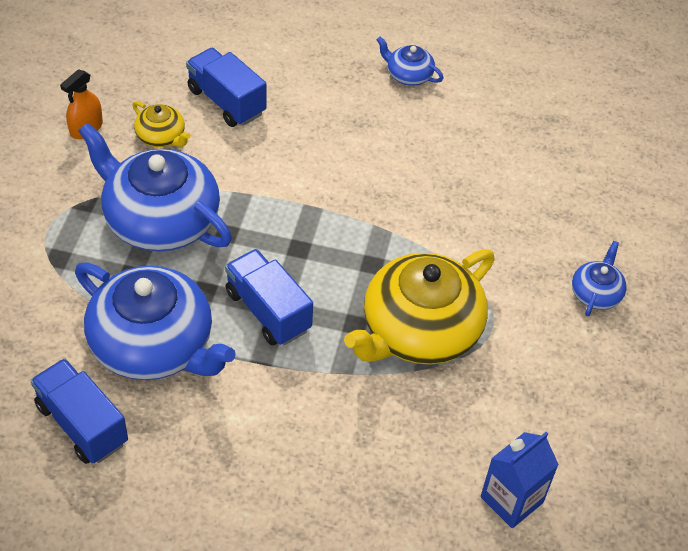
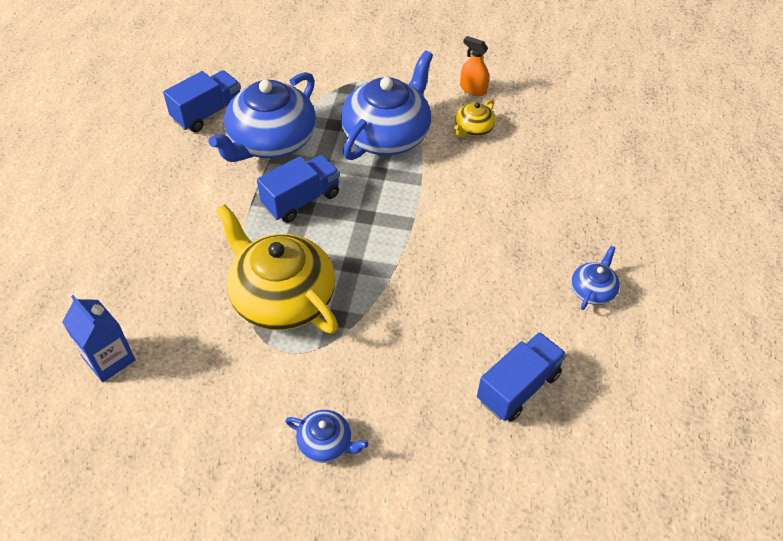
camera: 90 degrees right, 0 degrees up
blue truck [186,48,266,127] -> blue truck moved to [477,332,567,421]

